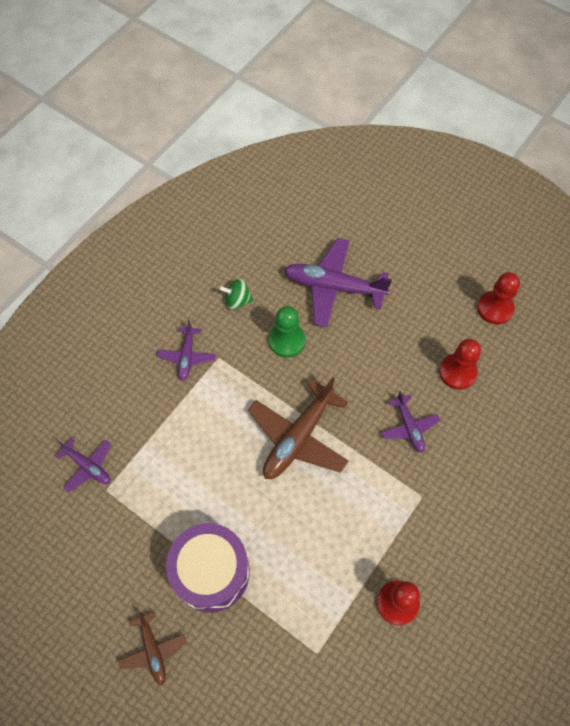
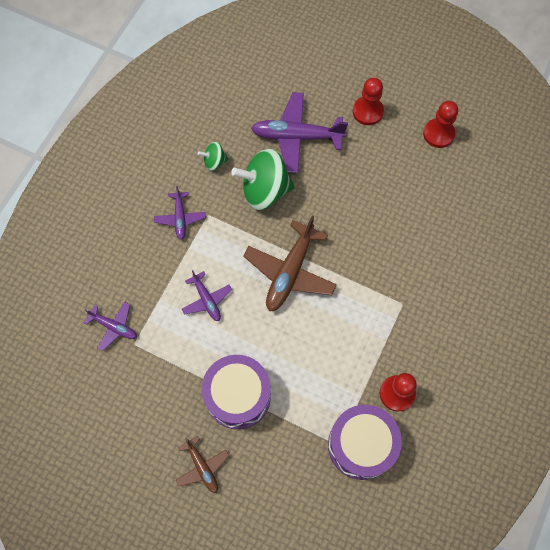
camera: 10 degrees left, 5 degrees up
green pawn [269,306,305,358] -> green spinning top [231,149,295,210]
purple plane [381,391,440,453] -> purple plane moved to [182,270,232,321]
red pawn [439,339,481,390] -> red pawn moved to [353,78,384,125]
none -> purple drum [328,405,402,480]

